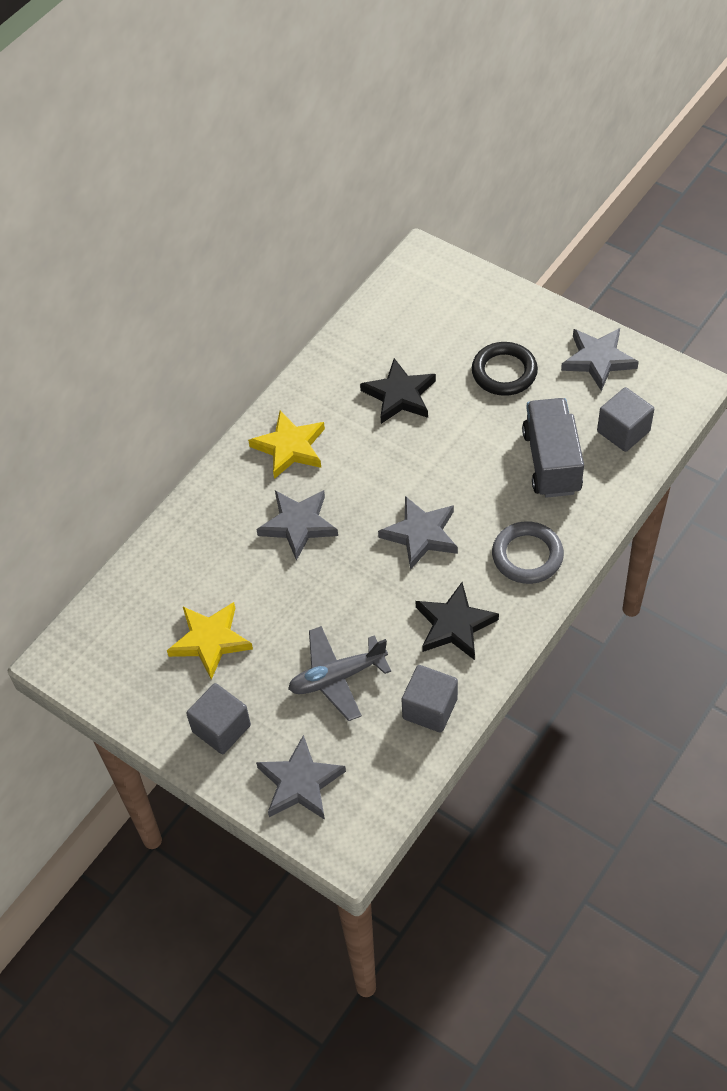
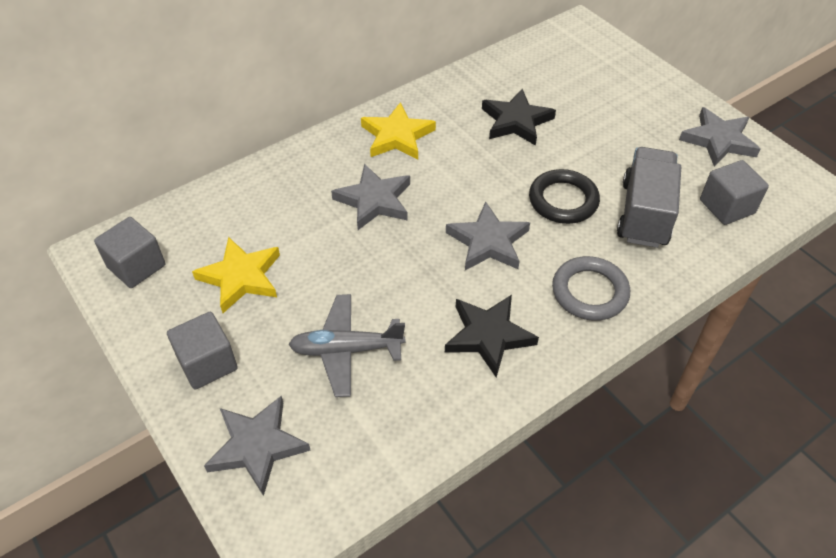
camera: 15 degrees right, 5 degrees down
grey cube [402,665,458,733] -> grey cube moved to [94,217,165,288]
black ring [472,342,538,396] -> black ring moved to [529,169,600,224]

